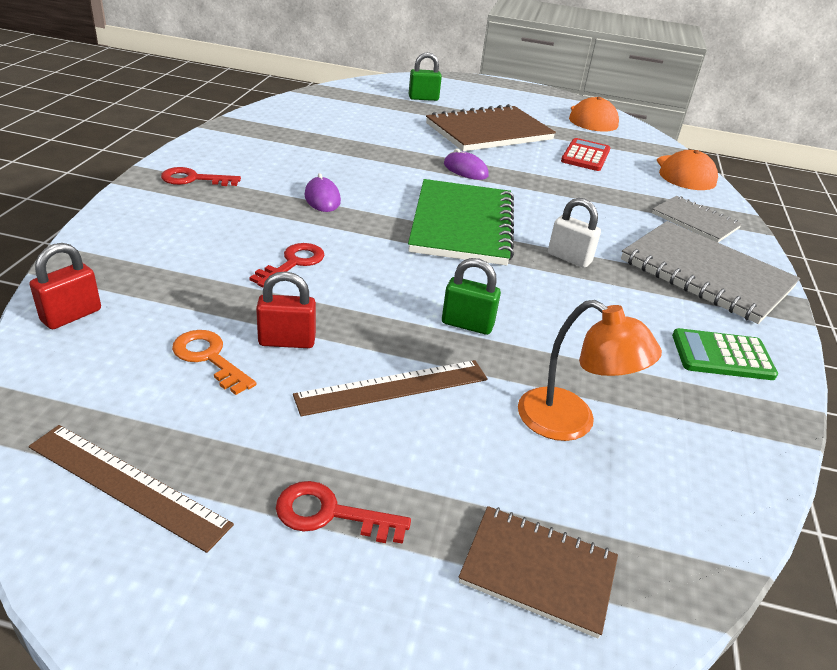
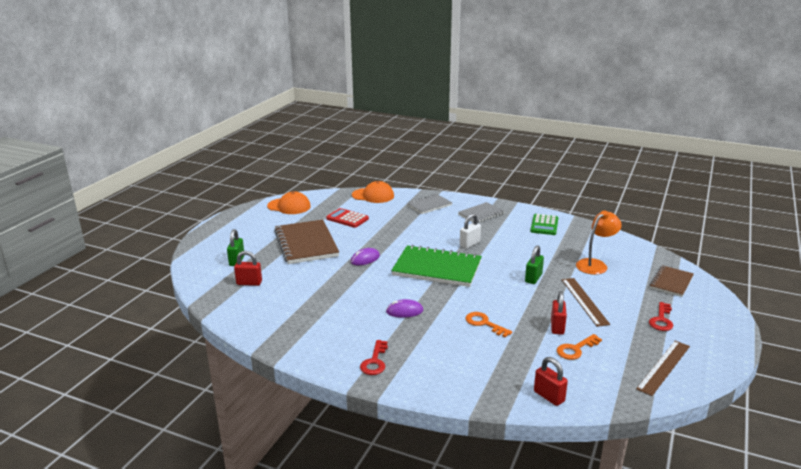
camera: 75 degrees left, 10 degrees down
red key [249,243,325,287] -> orange key [465,312,512,338]
grey notebook [621,221,800,324] -> grey notebook [458,202,504,223], size x0.57
none -> red padlock [234,251,262,286]

